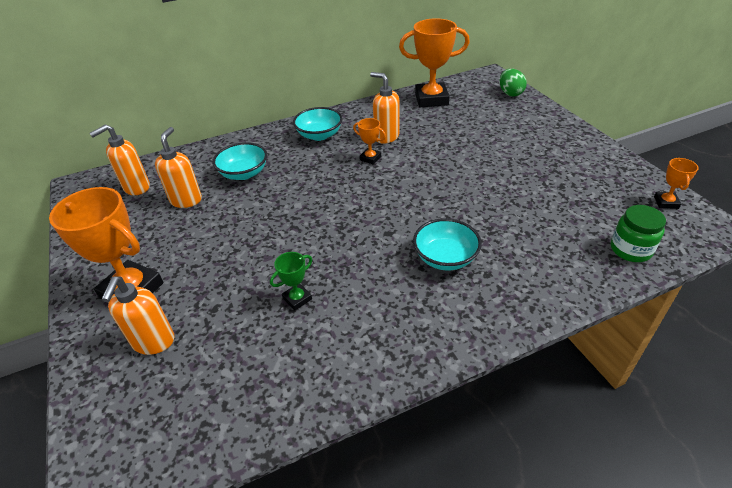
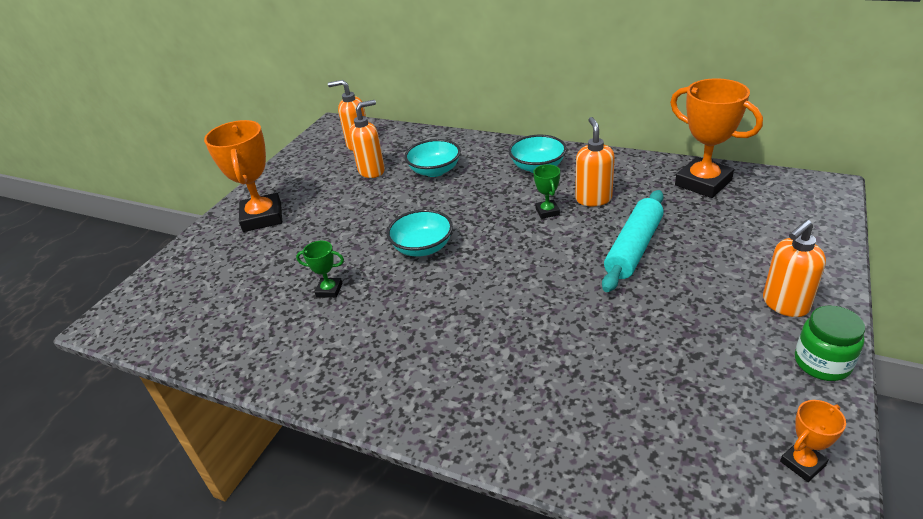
camera: 50 degrees right, 5 degrees down
orange soap dispenser [101,276,174,355] -> orange soap dispenser moved to [763,220,826,317]
orange trophy [353,118,386,164] -> green trophy [533,164,560,219]
turquoise bowl [413,218,482,270] -> turquoise bowl moved to [387,209,453,257]
green egg [500,69,527,97] -> none
green jar [611,205,666,262] -> green jar moved to [795,306,865,381]
none -> turquoise rolling pin [602,190,664,292]

